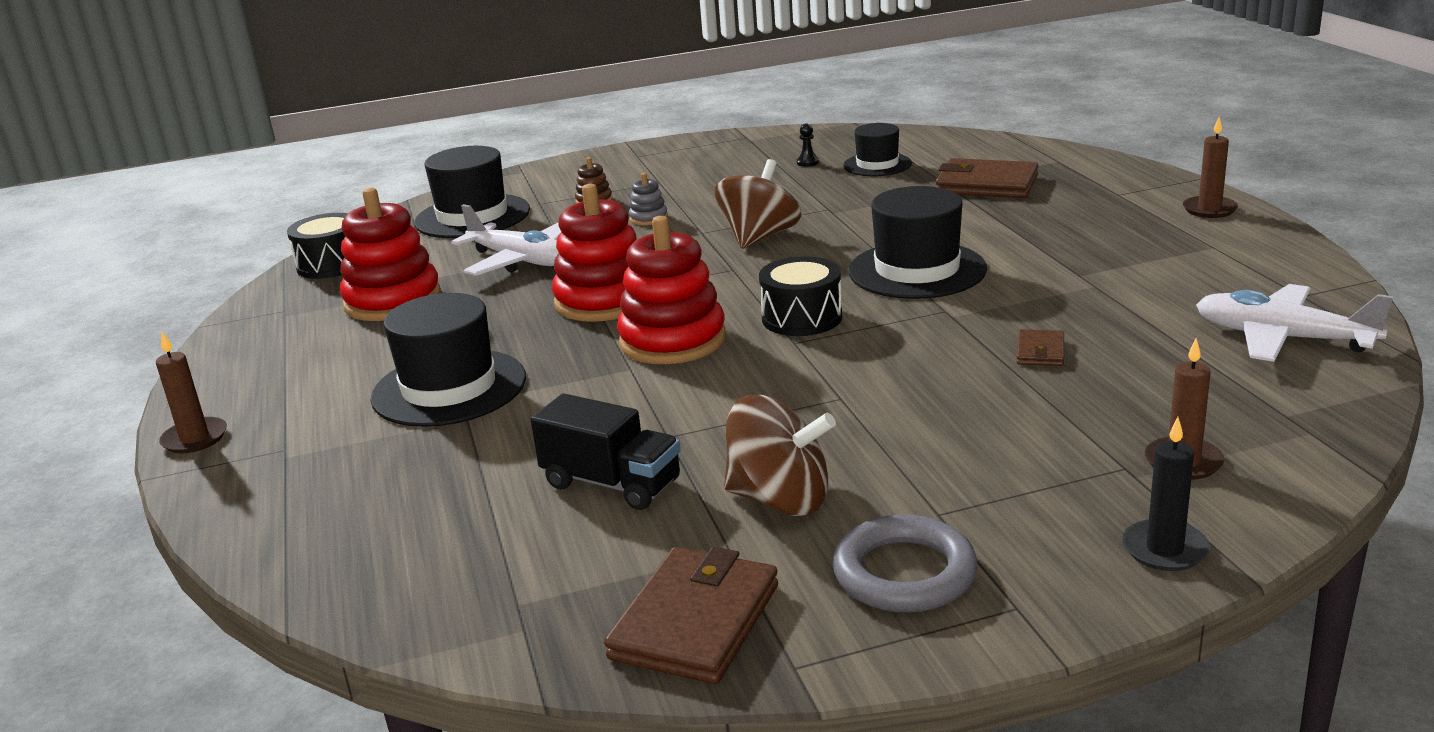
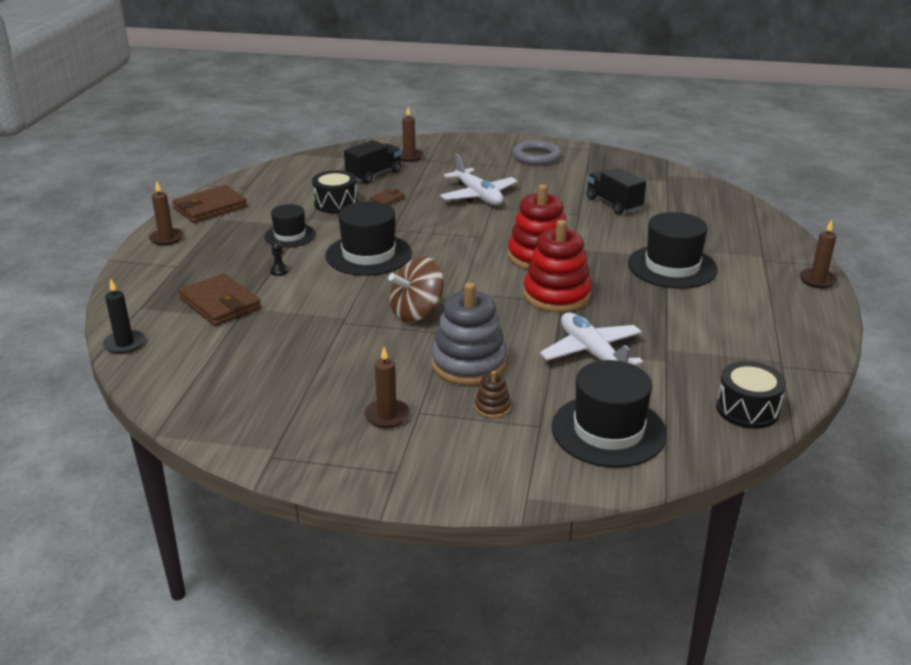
camera: 155 degrees left, 5 degrees up
red stacking toy [340,188,441,321] -> none
brown wallet [604,547,778,684] -> brown wallet moved to [172,185,247,223]
grey stacking toy [629,173,668,225] -> grey stacking toy [431,282,507,385], size x2.24
brown spinning top [724,395,836,516] -> none
black drum [759,256,842,336] -> black drum moved to [312,170,357,213]
black pawn [797,123,819,167] -> black pawn moved to [270,242,289,276]
black hat [843,123,912,176] -> black hat moved to [264,204,316,248]
black candle [1122,417,1210,571] -> black candle moved to [103,279,145,354]
white plane [1196,284,1394,362] -> white plane moved to [440,154,518,205]
none -> black truck [344,140,402,184]
none -> brown candle [364,347,409,428]

